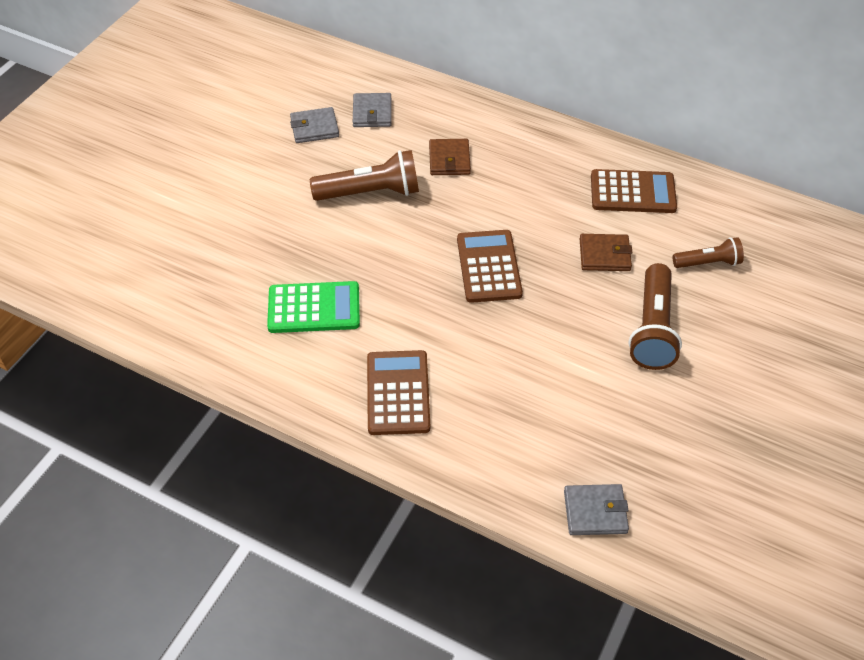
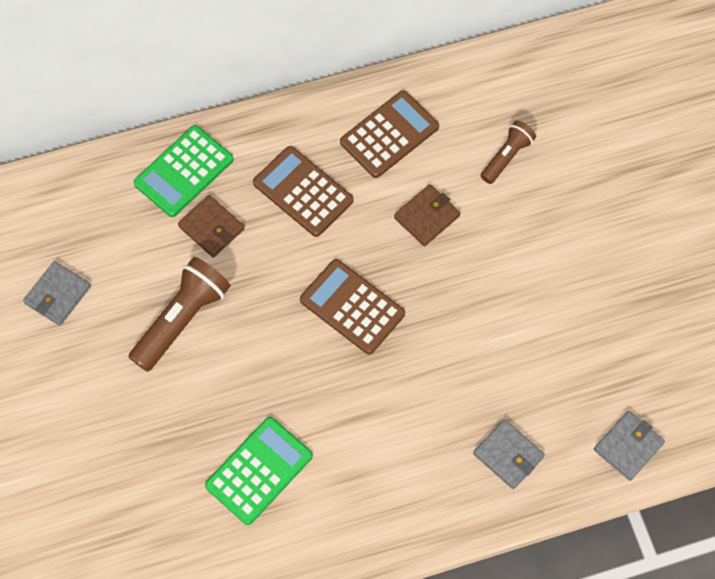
camera: 45 degrees left, 15 degrees up
grey wallet [353,93,392,127] -> grey wallet moved to [473,419,545,489]
brown calculator [367,350,430,435] -> brown calculator moved to [253,146,354,237]
brown flashlight [629,263,682,370] -> none
none -> green calculator [134,125,234,217]

